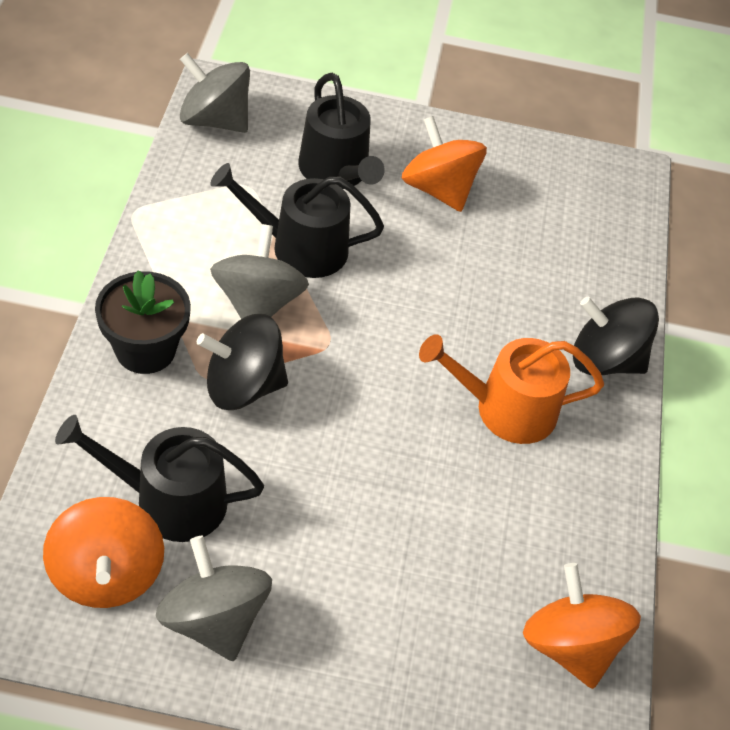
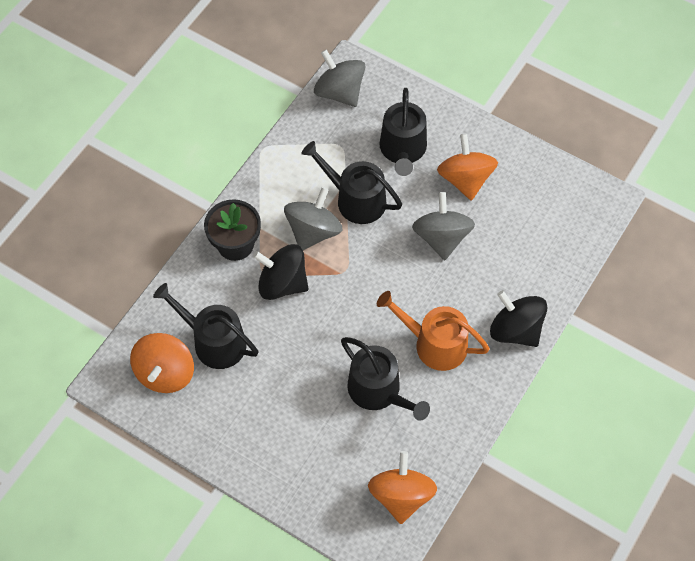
camera: 30 degrees right, 10 degrees up
grey spinning top [156,535,272,661] -> grey spinning top moved to [412,192,475,260]
none -> black watering can [341,337,430,421]

